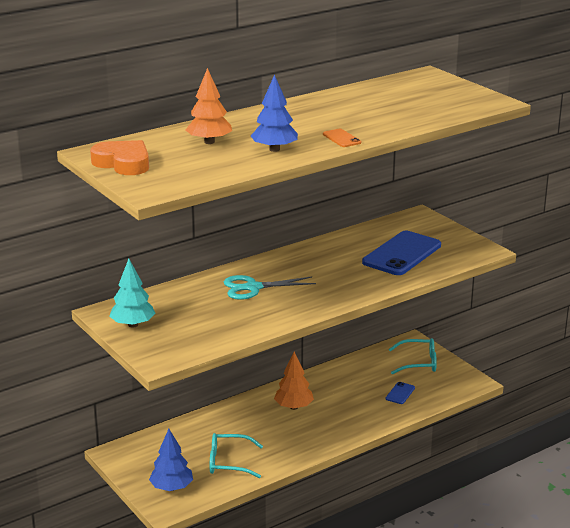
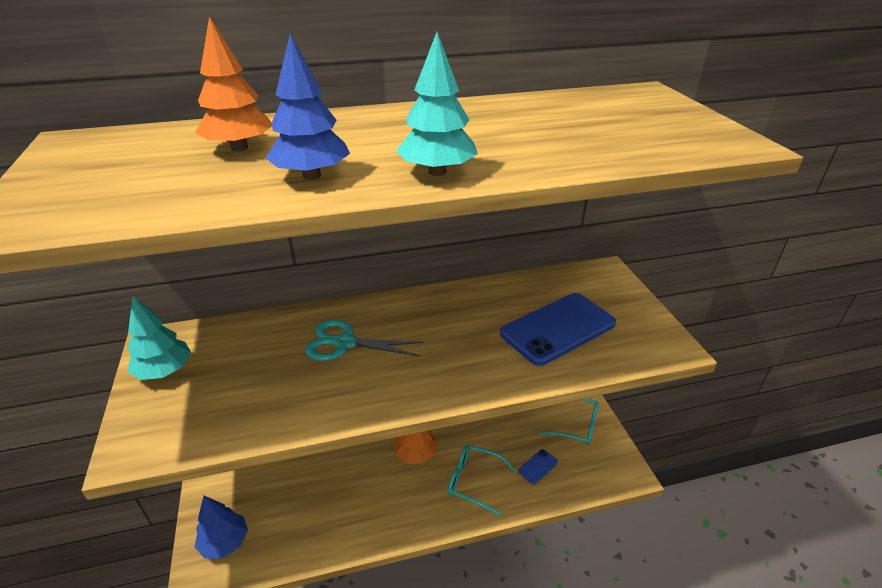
camera: 20 degrees right, 10 degrees up
orange heart [90,140,149,175] -> none
turquoise glasses [210,433,263,478] -> turquoise glasses moved to [448,445,515,516]
orange phone [323,129,361,147] -> turquoise tree [396,32,478,176]

